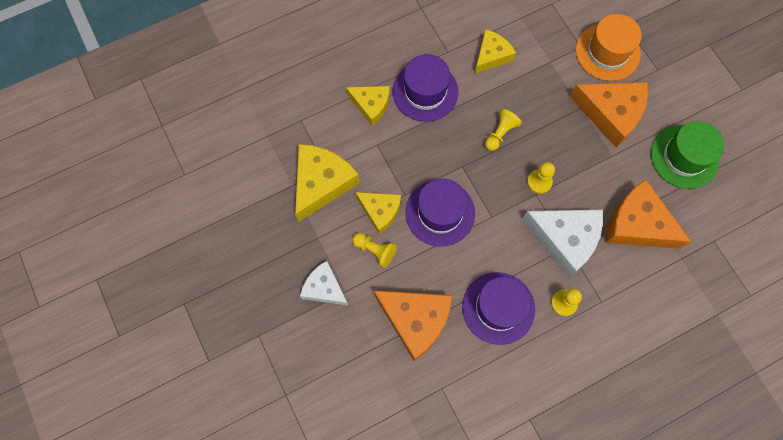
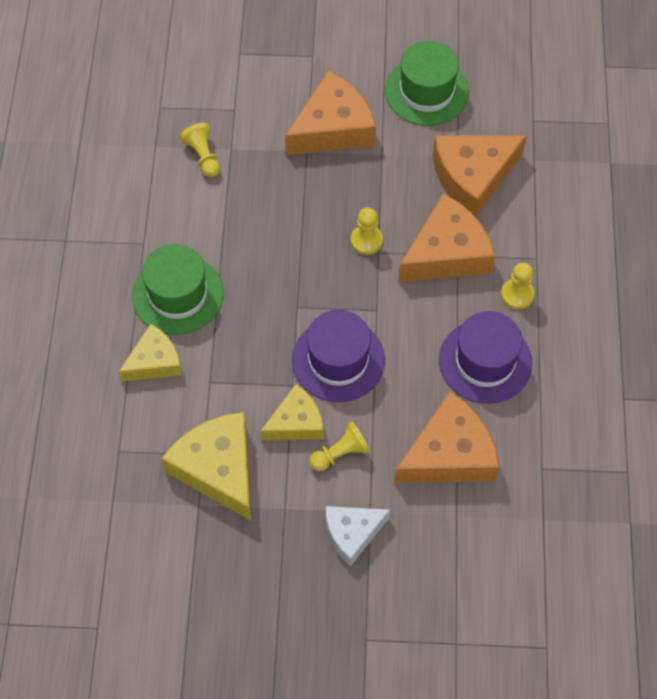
camera: 60 degrees left, 10 degrees down
purple hat [393,54,458,122] -> green hat [132,244,223,335]
yellow cheese [475,30,516,73] -> none
yellow pawn [485,109,522,151] -> yellow pawn moved to [180,123,220,177]
white cheese [522,210,603,277] -> orange cheese [398,193,495,282]
orange hat [576,14,642,81] -> none

